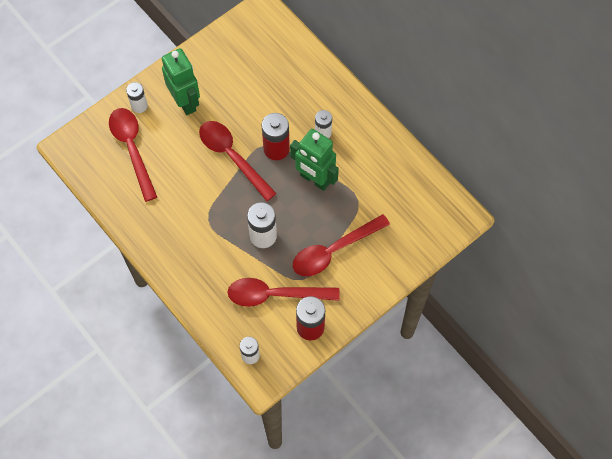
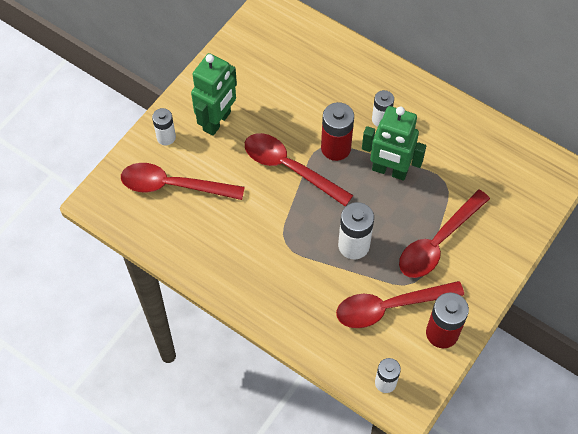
camera: 15 degrees left, 5 degrees down
red spoon [109,108,157,202] -> red spoon turned 45 degrees counterclockwise [121,163,245,200]
green robot [162,48,200,115] -> green robot turned 75 degrees clockwise [191,53,237,136]

